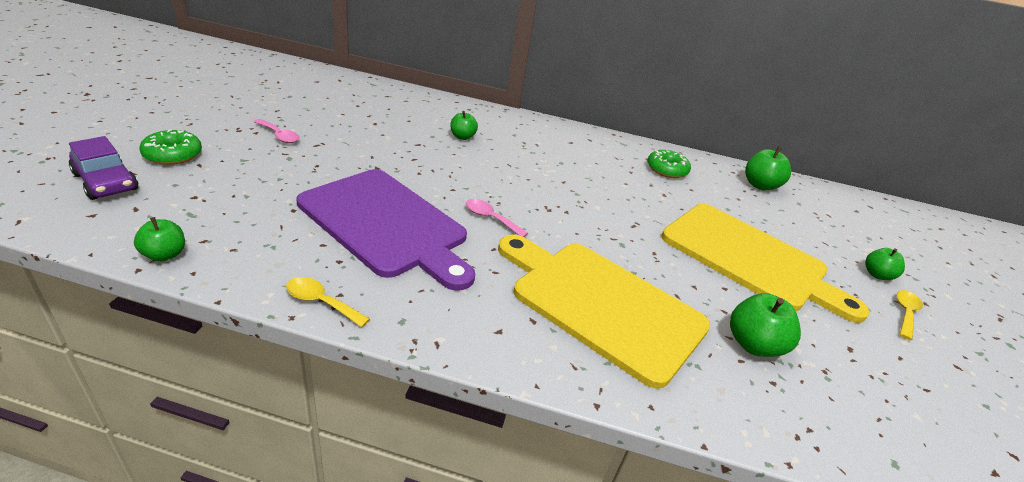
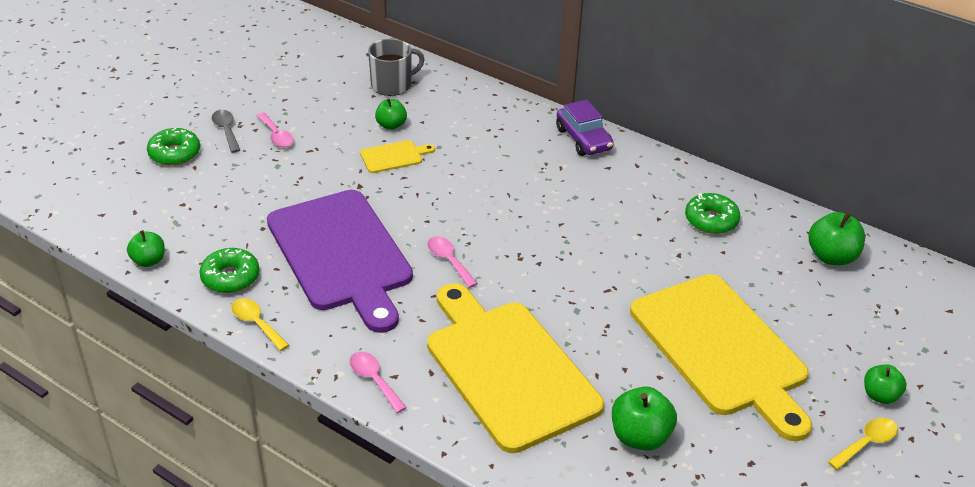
camera: 25 degrees right, 5 degrees up
purple car [69,136,138,200] -> purple car moved to [556,100,614,156]
green apple [450,111,478,140] -> green apple moved to [375,98,407,130]
none -> green donut [199,248,259,293]
none -> grey spoon [212,110,240,153]
none -> pink spoon [350,352,407,413]
none -> yellow cutting board [360,140,435,173]
none -> grey mug [368,39,425,96]

